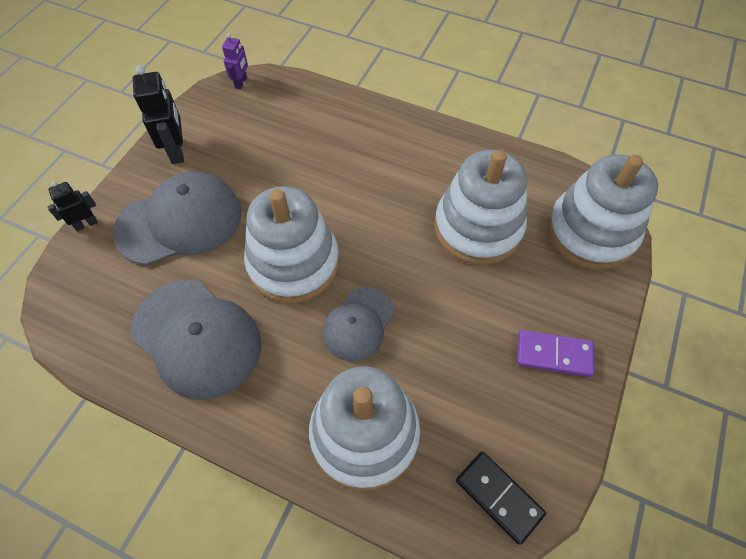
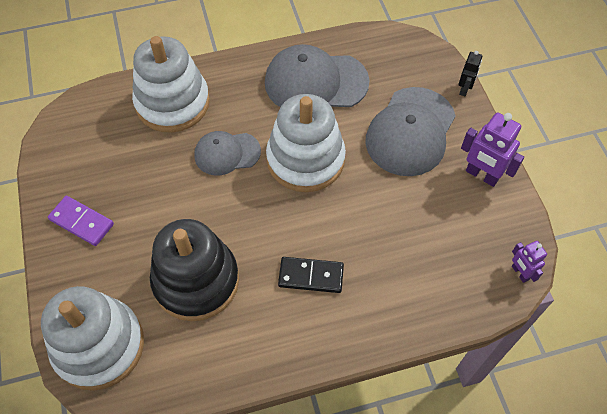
camera: 140 degrees right, 0 degrees up
black robot [133,65,184,164] -> purple robot [461,113,524,187]
grey cap [323,287,395,362] -> grey cap turned 90 degrees counterclockwise [194,131,261,176]
white stacking toy [435,150,527,265] -> black stacking toy [150,219,239,321]
black domino [456,451,546,545] -> black domino moved to [278,257,344,293]
purple domino [517,330,594,377] -> purple domino turned 60 degrees clockwise [48,196,114,246]

